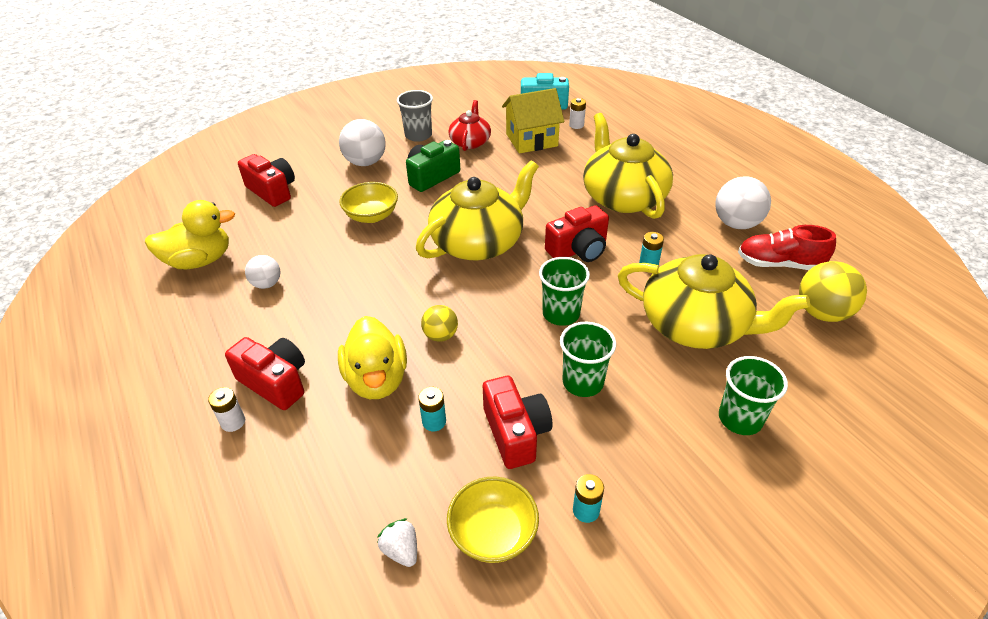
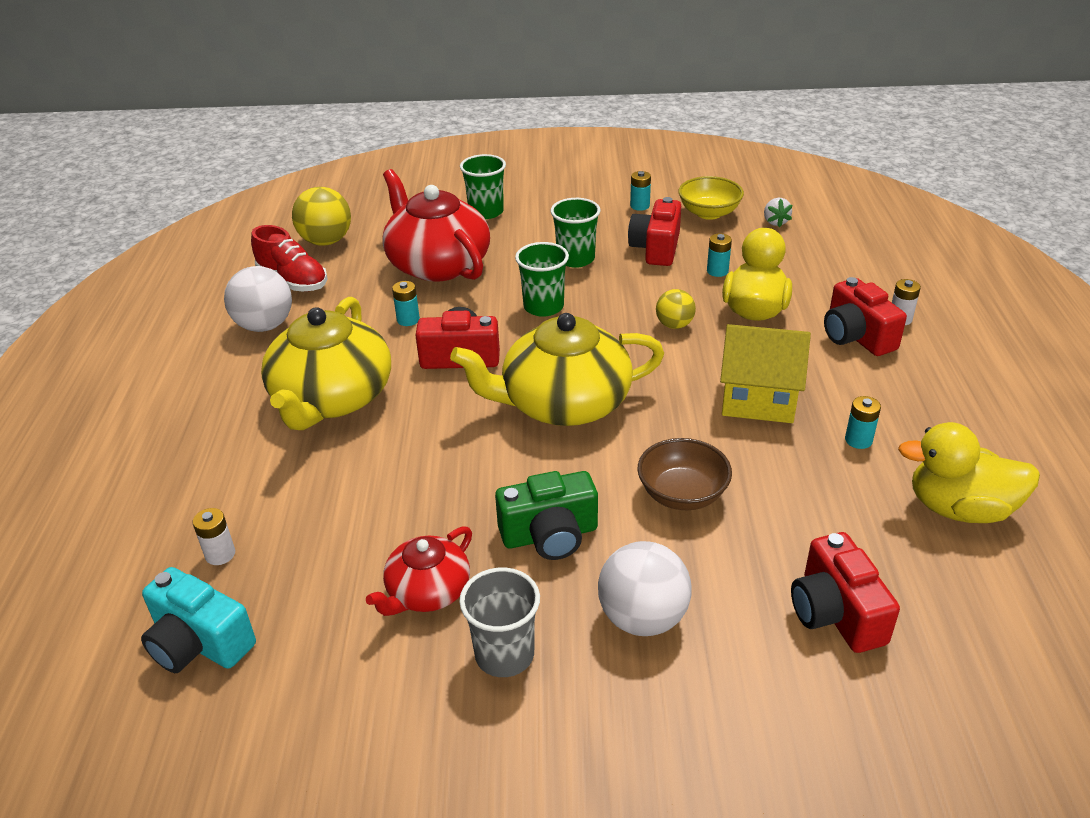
camera: 150 degrees left, 5 degrees down
white ball [245,255,281,289] -> turquoise battery [845,396,881,449]
yellow bowl [339,182,398,223] -> brown bowl [637,438,732,510]
yellow house [502,88,564,154] -> yellow house moved to [720,324,811,423]
yellow teapot [618,254,810,349] -> red teapot [382,169,490,282]

